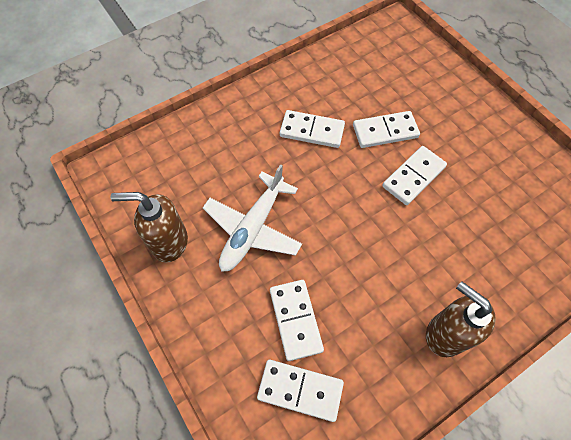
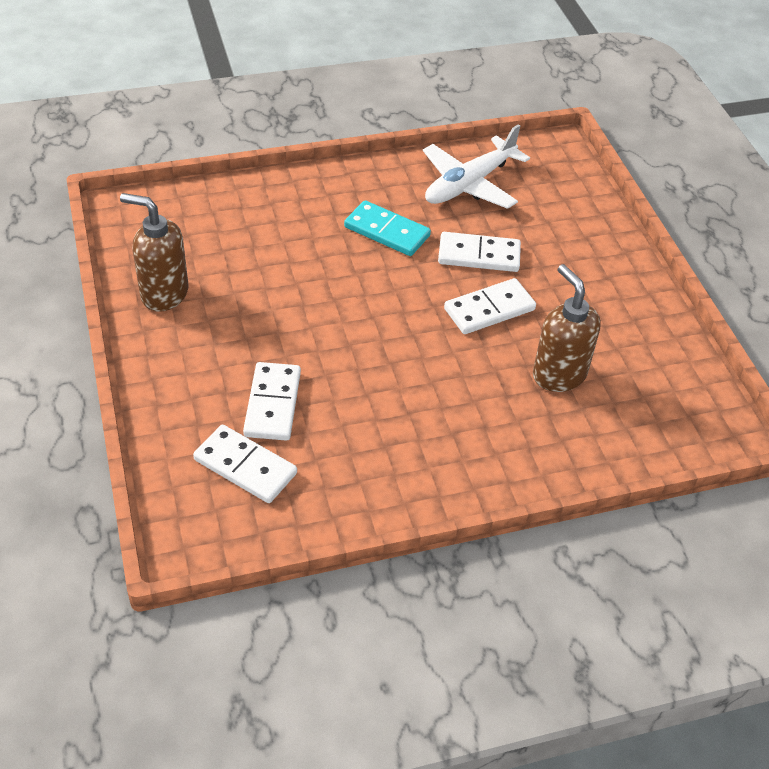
camera: 15 degrees right, 15 degrees down
white plane [203,164,302,272] -> white plane moved to [423,124,530,209]
white domino [280,110,345,148] -> turquoise domino [344,200,431,256]
brown soap dispenser [426,281,496,357] -> brown soap dispenser moved to [533,264,601,392]

